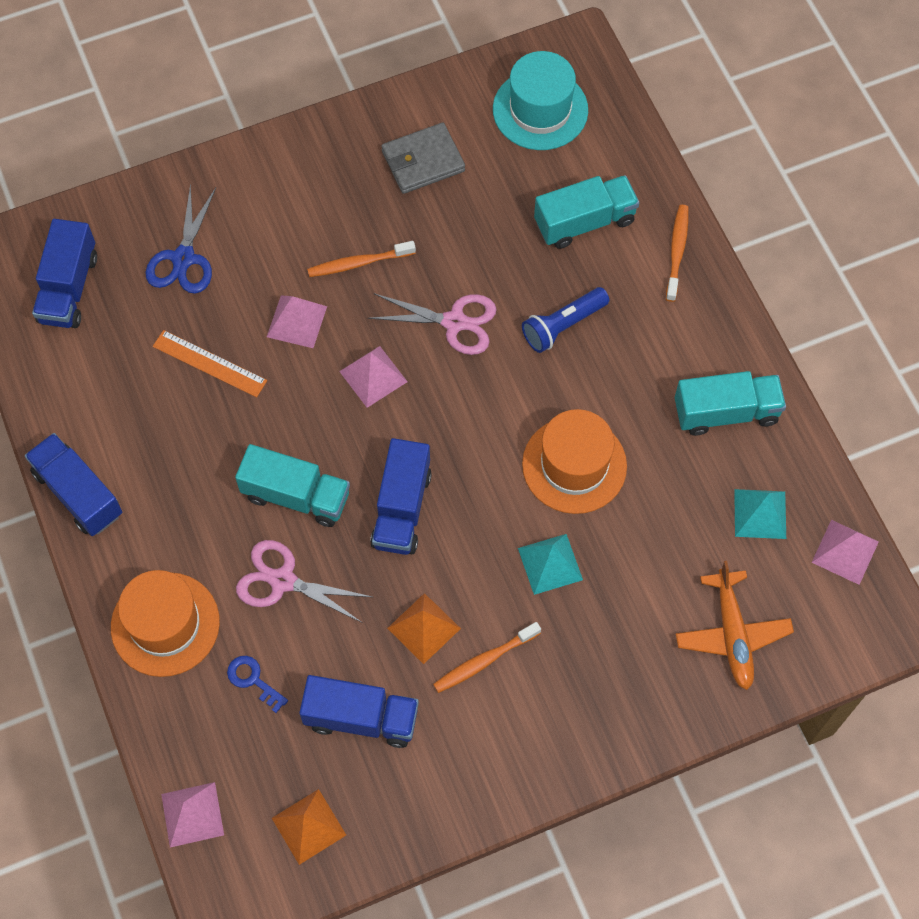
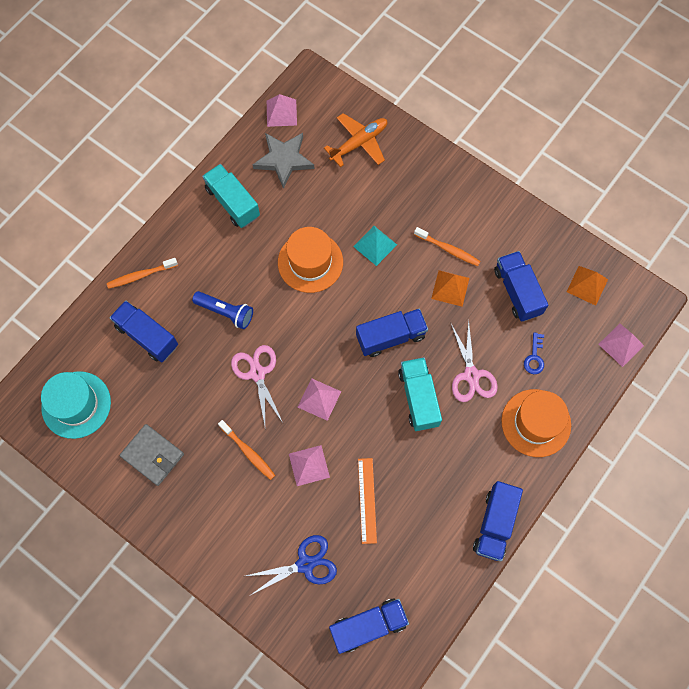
camera: 120 degrees left, 5 degrees up
turquoise truck [534,175,639,249] -> blue truck [110,300,178,362]
turquoise pyramid [734,489,786,539] -> grey star [253,133,315,189]

